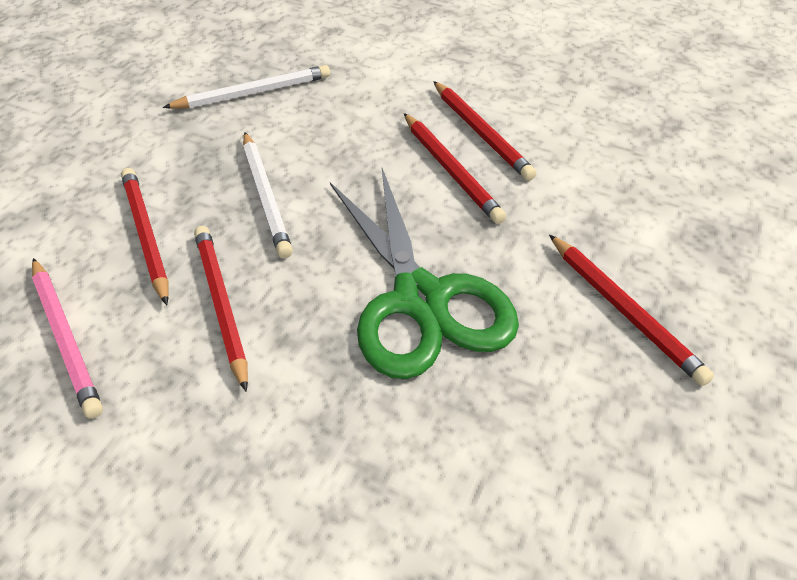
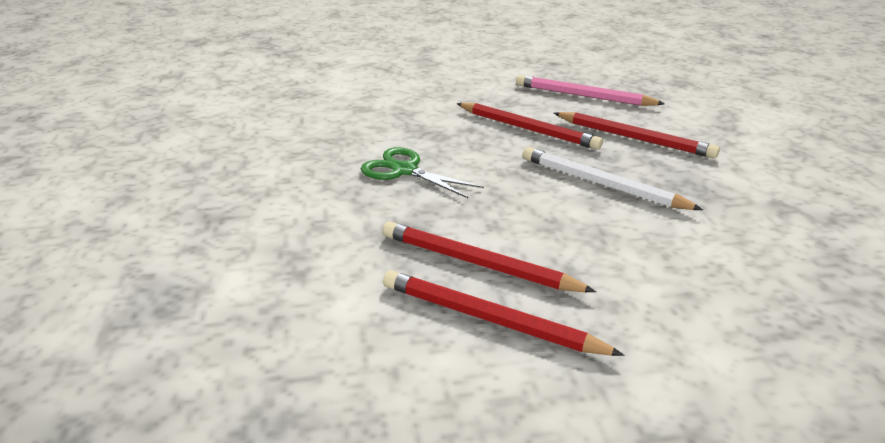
camera: 145 degrees right, 15 degrees down
white pencil [163,65,330,109] -> none
green scissors [330,168,519,379] -> green scissors [361,147,484,198], size x0.51
red pencil [549,234,714,386] -> none

